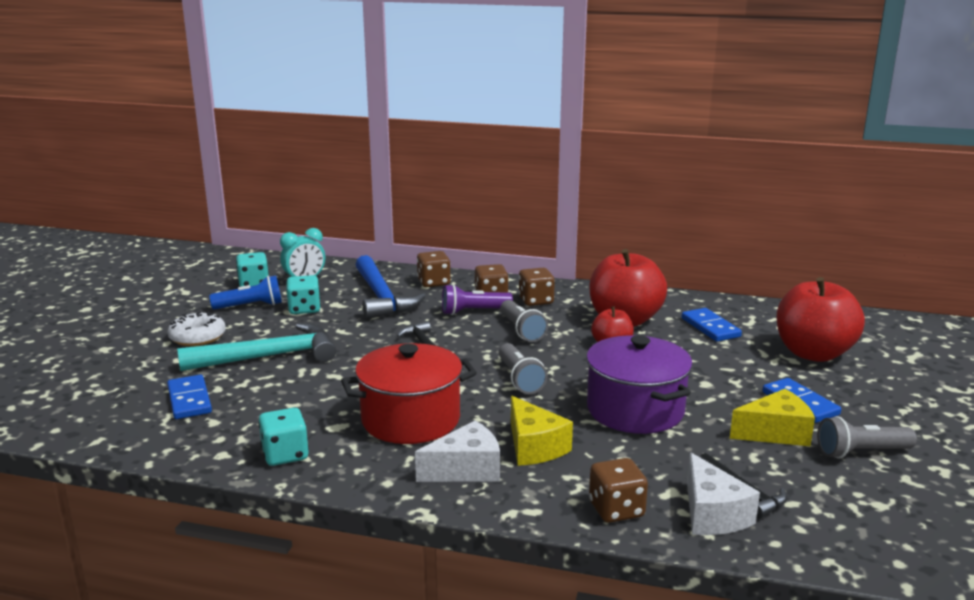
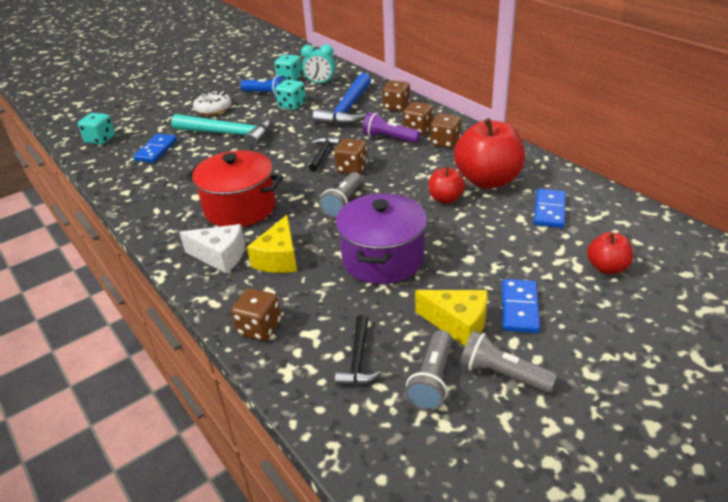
camera: 40 degrees right, 15 degrees up
turquoise dice [258,408,309,466] -> turquoise dice moved to [78,113,115,145]
grey flashlight [500,300,548,342] -> grey flashlight moved to [405,330,452,411]
white cheese [687,453,760,535] -> none
red apple [776,277,865,362] -> red apple [587,232,633,274], size x0.52
none -> brown dice [334,139,368,174]

